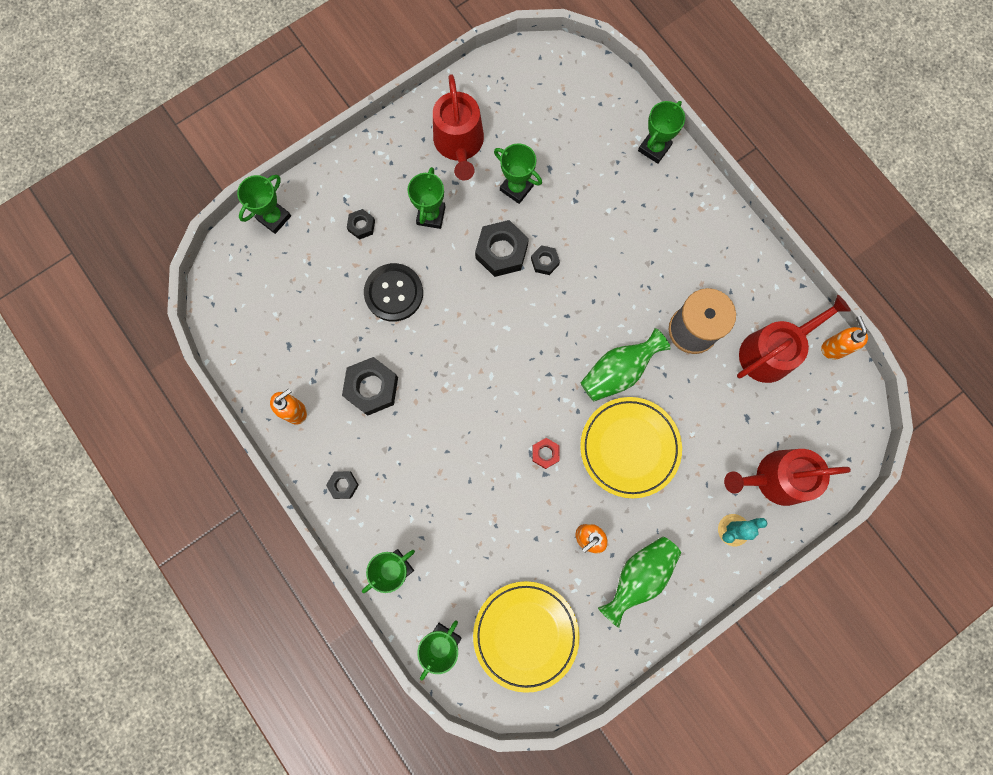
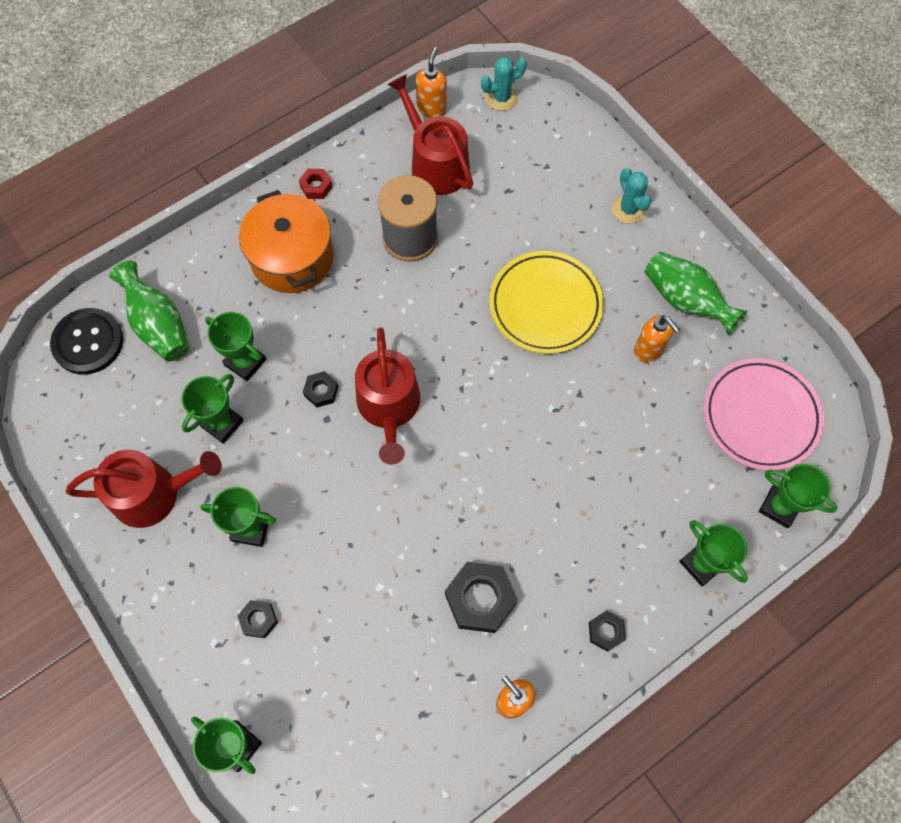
camera: 90 degrees left, 10 degrees down
black button [364,263,423,322] -> black button moved to [50,308,123,375]
yellow plate [473,581,579,693] -> pink plate [704,358,824,470]
black nut [475,220,529,277] -> none
red nut [532,438,560,469] -> red nut moved to [299,169,332,199]
green vase [581,328,671,401] -> green vase moved to [109,261,189,362]
green trophy [638,101,685,164] -> green trophy moved to [205,312,266,381]
red watering can [724,449,851,506] -> red watering can moved to [355,327,420,465]
orange soap dispenser [821,316,868,359] -> orange soap dispenser turned 120 degrees clockwise [416,47,447,118]
none -> orange pot [239,190,333,293]
none -> turquoise cactus [481,57,527,111]

